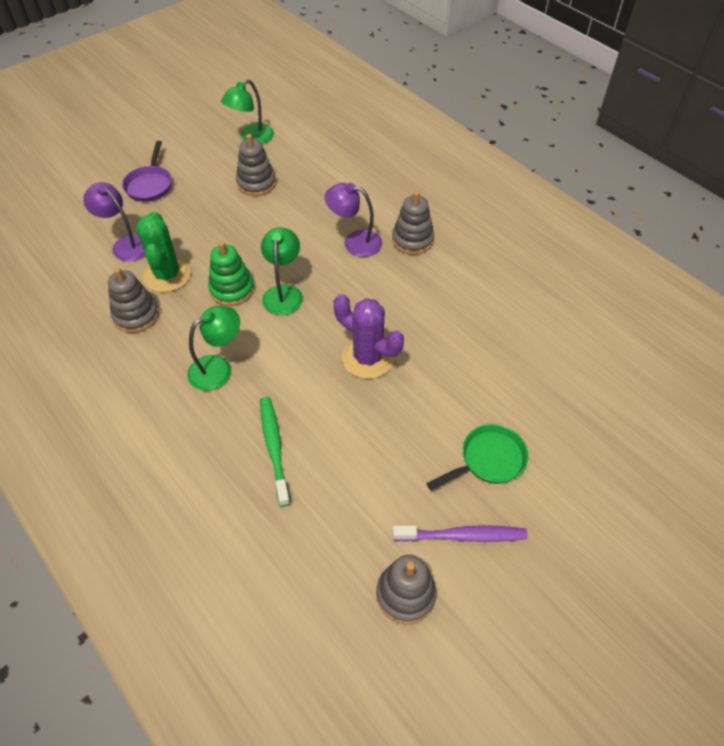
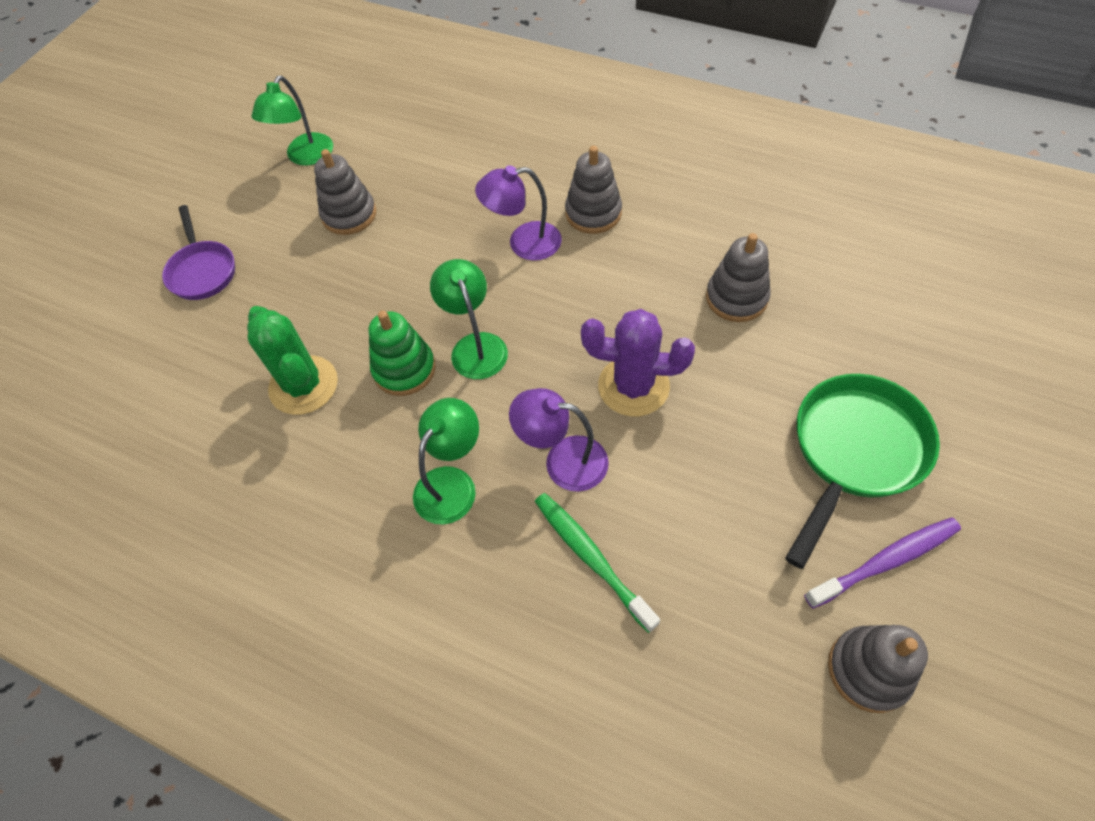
camera: 20 degrees left, 5 degrees up
purple lamp [83,182,146,262] -> purple lamp moved to [509,388,609,492]
grey stacking toy [108,268,159,333] -> grey stacking toy moved to [706,233,771,322]
green pan [427,424,528,490] -> green pan [785,374,940,569], size x1.57

